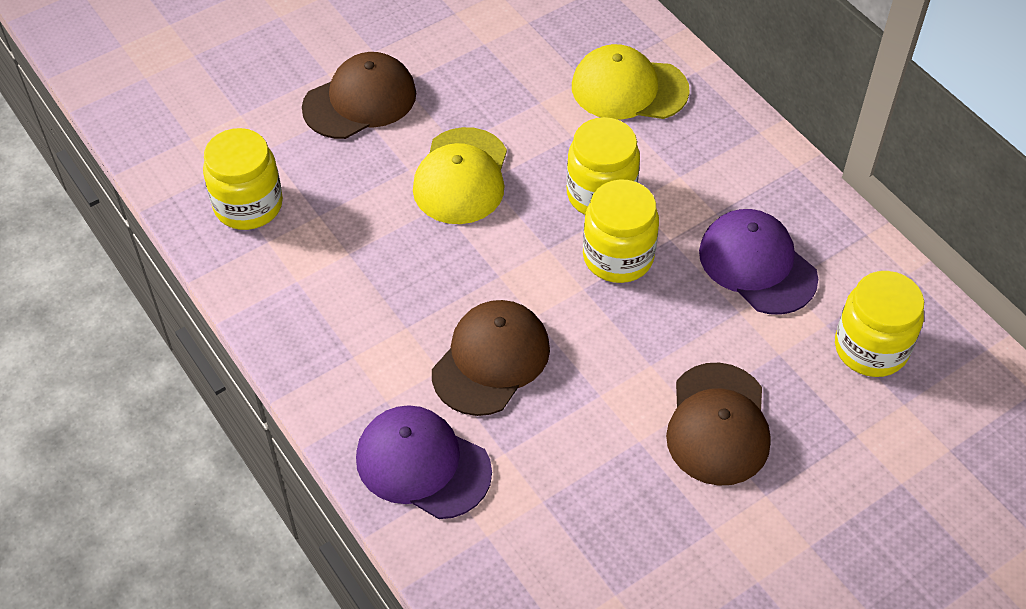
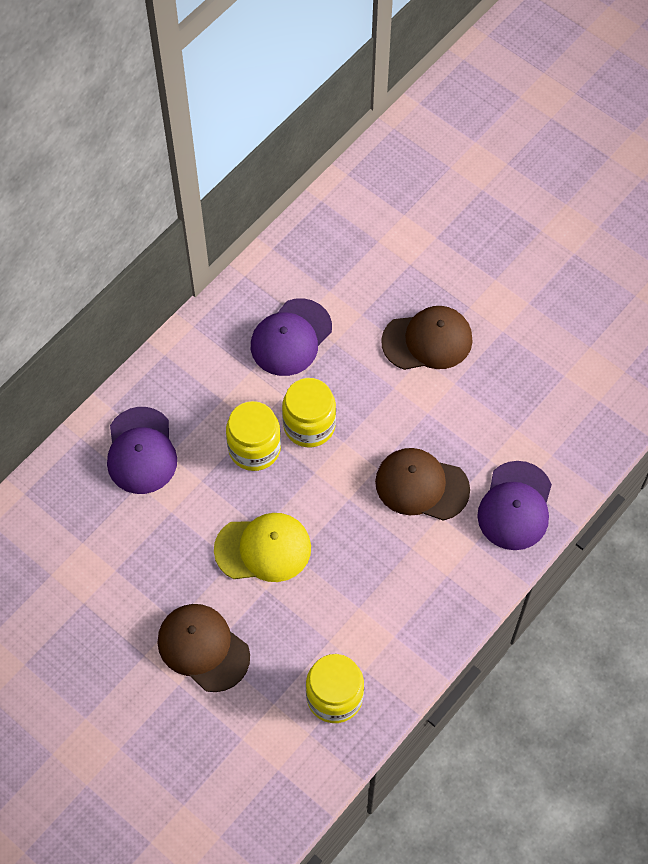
camera: 105 degrees left, 10 degrees up
yellow cap [572,44,690,120] -> purple cap [107,407,177,494]
yellow jar [835,271,924,377] -> none

